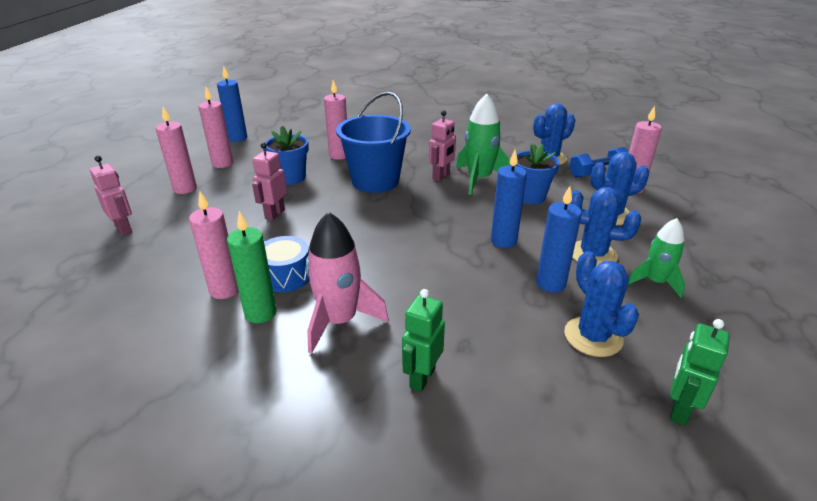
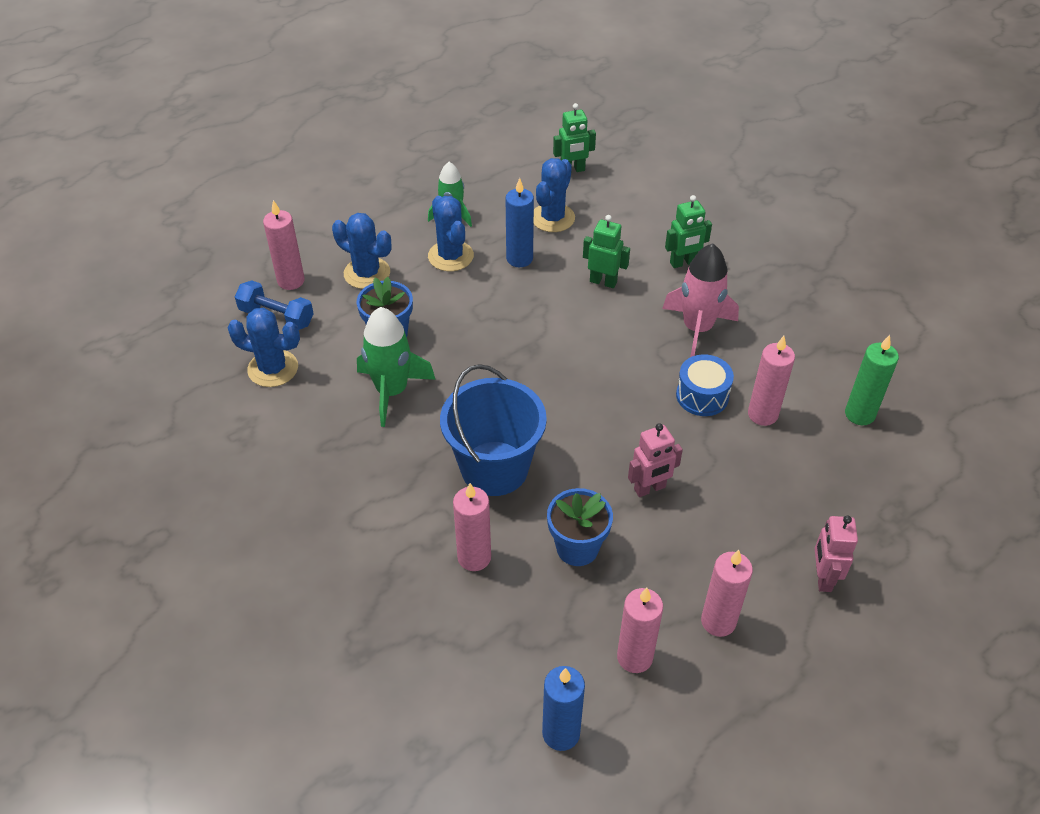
camera: 135 degrees left, 15 degrees up
green candle [227,211,277,323] -> green candle moved to [845,335,899,425]
pink robot [429,110,456,181] -> none
blue candle [491,150,527,248] -> none
none -> green robot [583,215,630,288]

